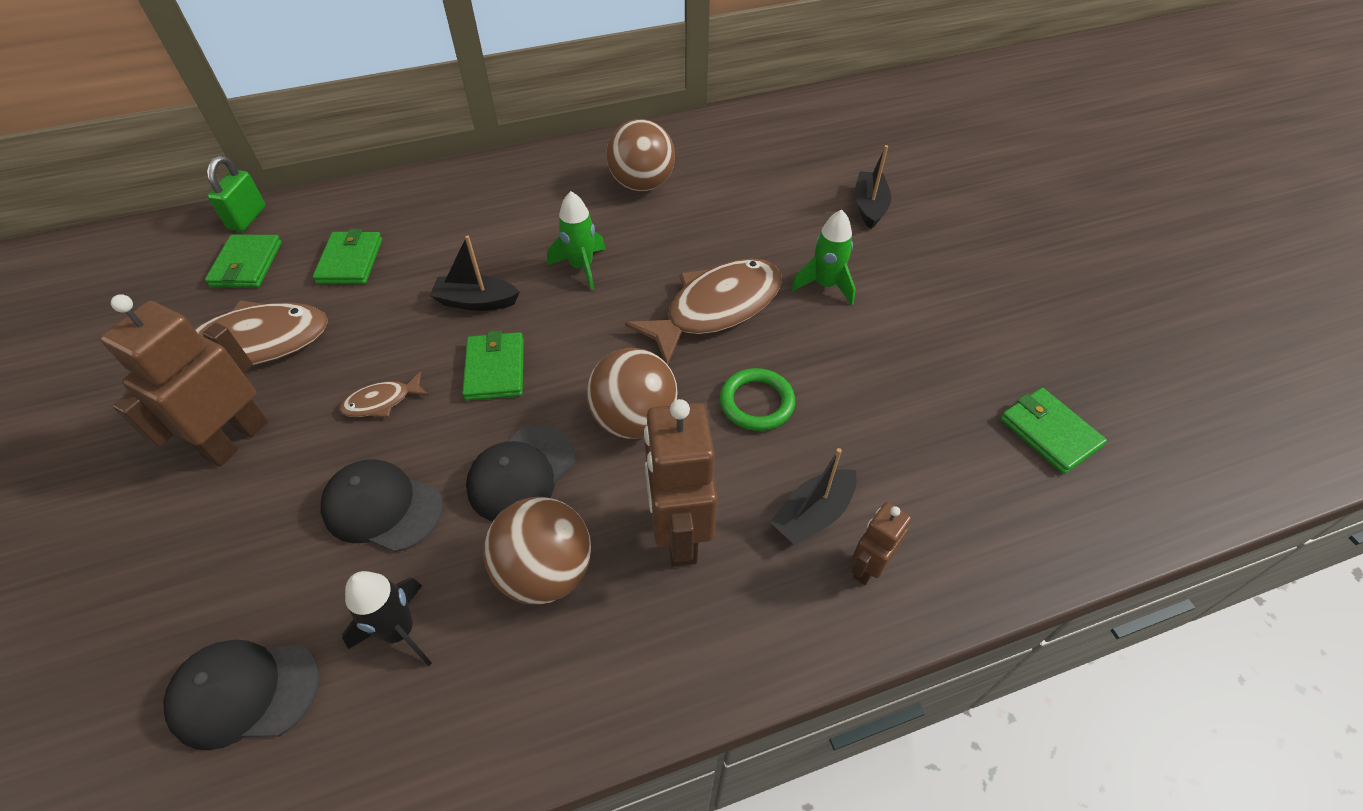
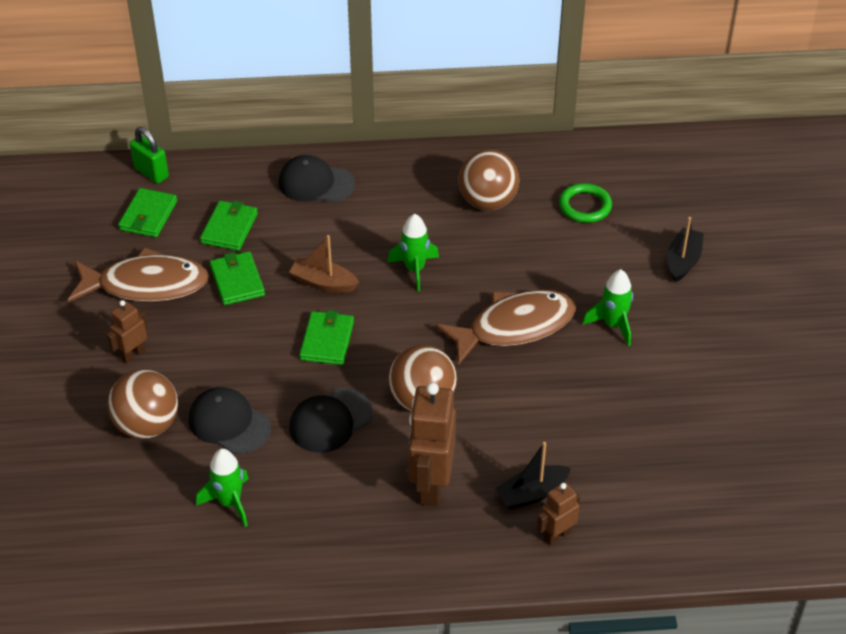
camera: 15 degrees right, 5 degrees down
brown robot [100,295,268,467] -> brown robot [107,300,148,364], size x0.54
black cap [163,640,320,750] -> black cap moved to [279,155,355,202]
green padlock [207,156,266,232] -> green padlock turned 75 degrees counterclockwise [130,127,169,184]
brown fish [339,371,429,417] -> none
black rocket [342,571,432,667] -> green rocket [196,449,249,527]
black boat [430,235,520,311] -> brown boat [289,235,359,293]
brown ball [483,497,591,605] -> brown ball moved to [107,369,178,439]
green ring [720,368,795,431] -> green ring moved to [559,183,612,223]
green wallet [1000,388,1107,474] -> green wallet moved to [210,251,265,305]

